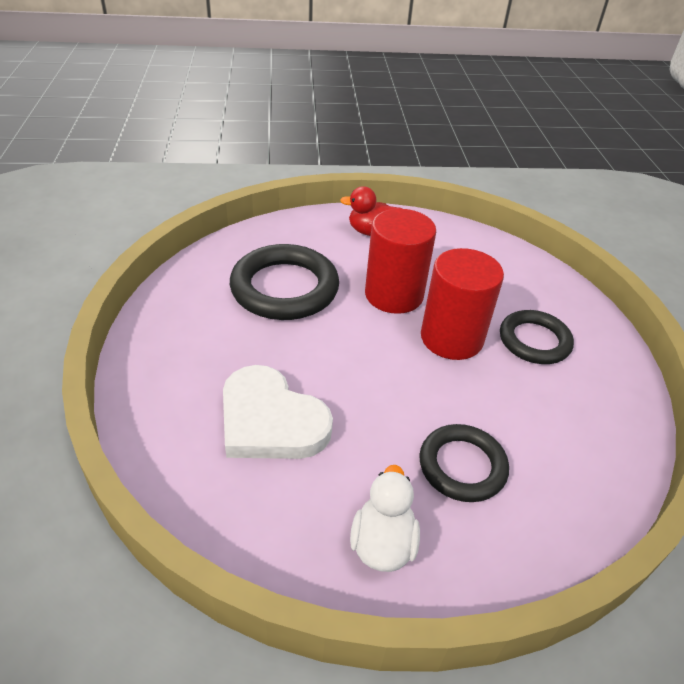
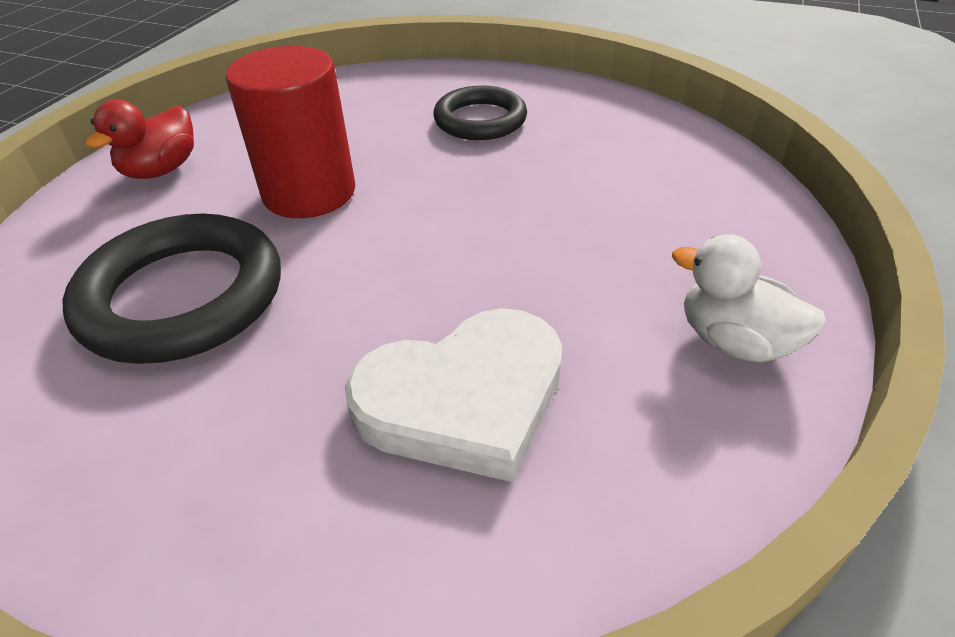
camera: 60 degrees left, 0 degrees up
black ring [419,424,509,502] -> none
red cylinder [421,248,504,360] -> none

